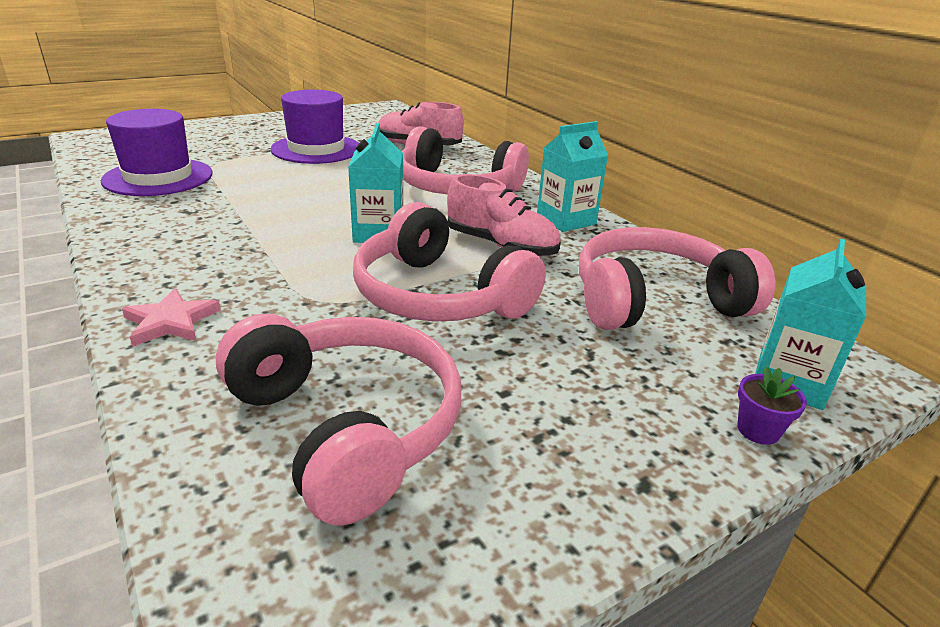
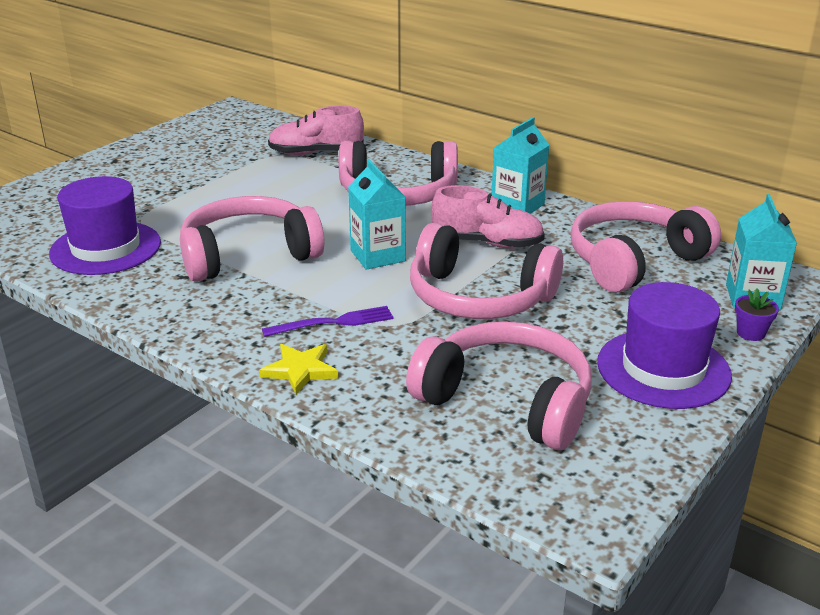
camera: 20 degrees left, 0 degrees up
pink star [122,288,221,347] -> yellow star [259,344,338,395]
purple hat [270,90,359,164] -> purple hat moved to [597,282,732,409]
none -> pink headphones [180,196,324,282]
none -> purple fork [262,306,393,337]

